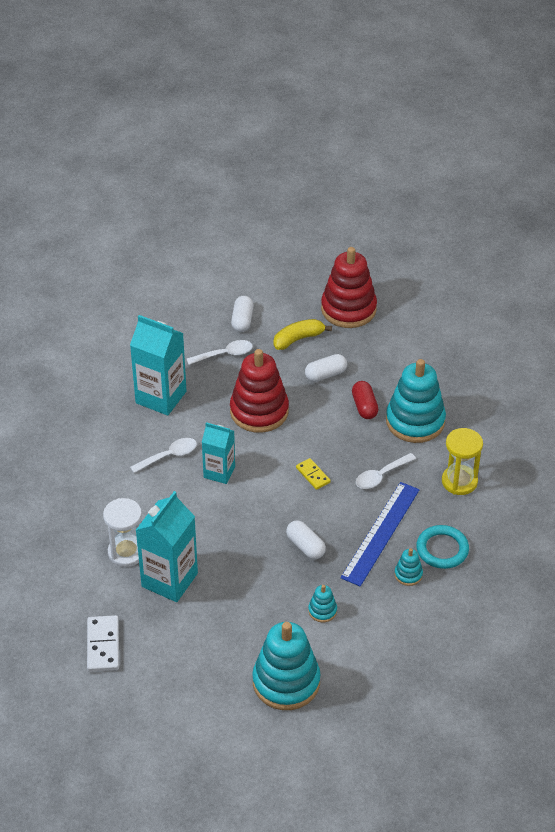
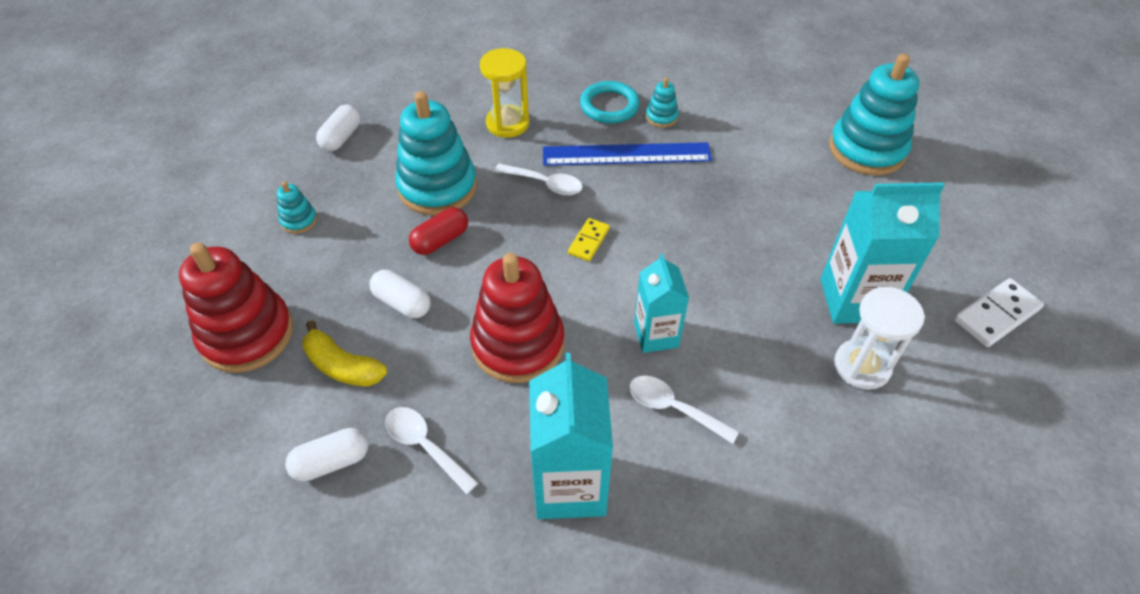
camera: 120 degrees left, 5 degrees up
white capsule [286,520,326,559] -> white capsule moved to [316,104,361,151]
turquoise stacking toy [308,585,337,622] -> turquoise stacking toy moved to [277,181,317,234]

